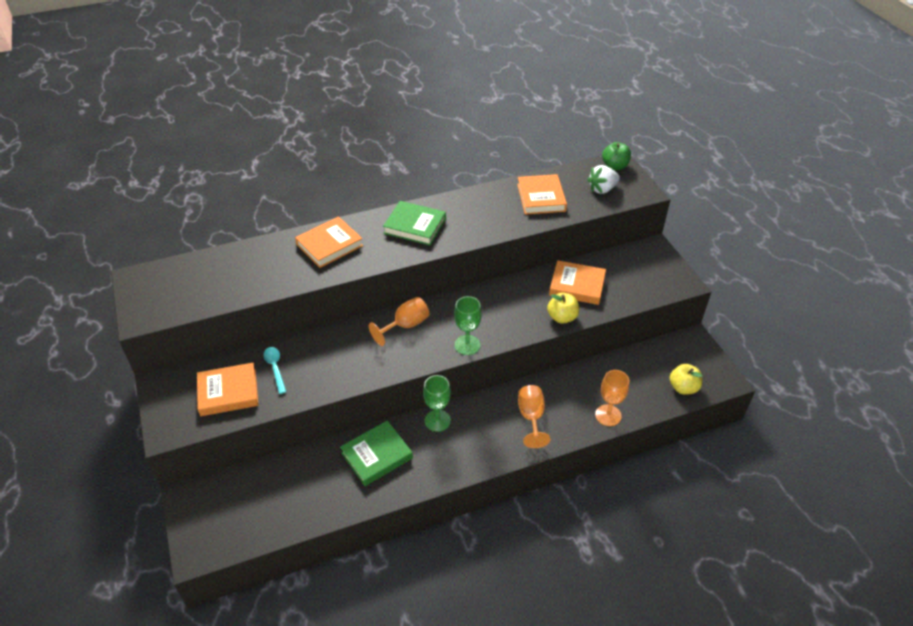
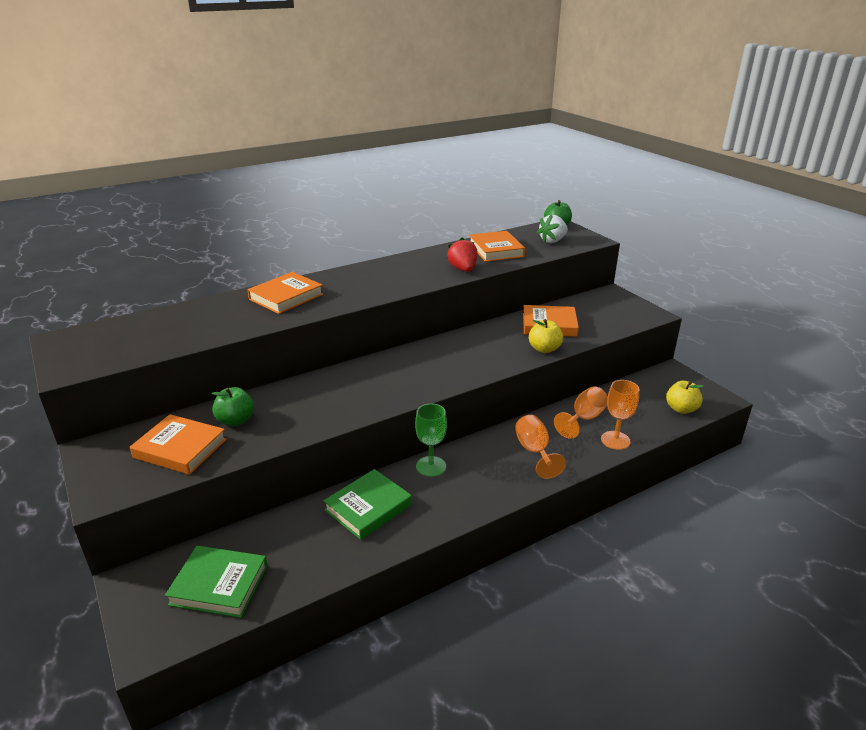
camera: 10 degrees left, 15 degrees down
orange book [197,363,258,416] -> orange book turned 45 degrees clockwise [130,414,227,475]
turquoise spoon [263,347,287,394] -> green apple [212,387,254,426]
orange goblet [369,297,429,346] -> orange goblet moved to [554,386,608,439]
green book [383,201,446,245] -> green book moved to [165,546,268,618]
green goblet [454,296,482,355] -> none
none -> red strawberry [447,237,477,272]

